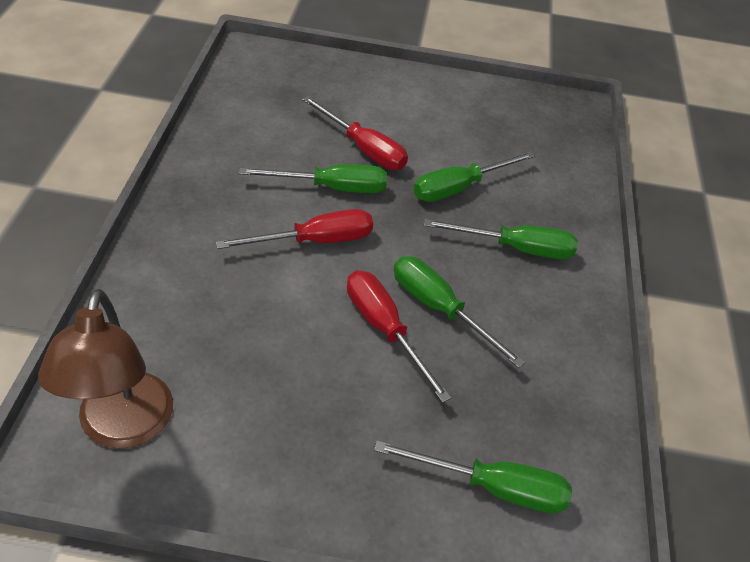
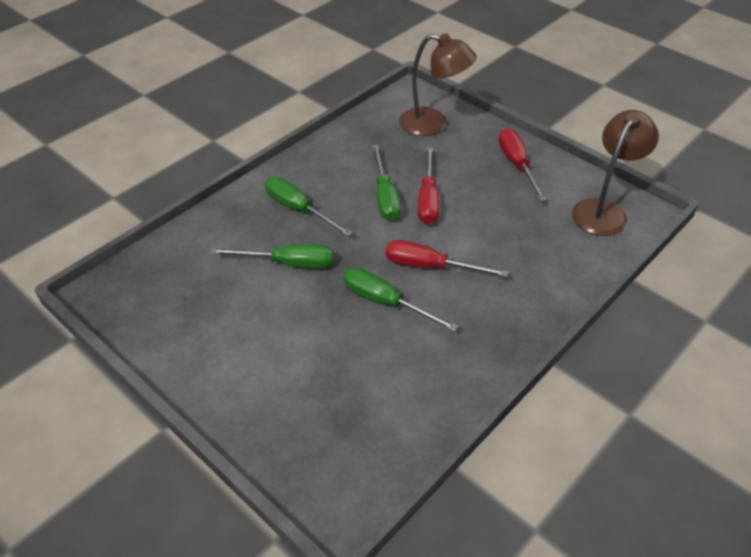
camera: 140 degrees left, 0 degrees up
red screwdriver [302,96,408,170] -> red screwdriver moved to [499,128,547,201]
green screwdriver [374,440,572,513] -> brown lamp [399,33,476,136]

